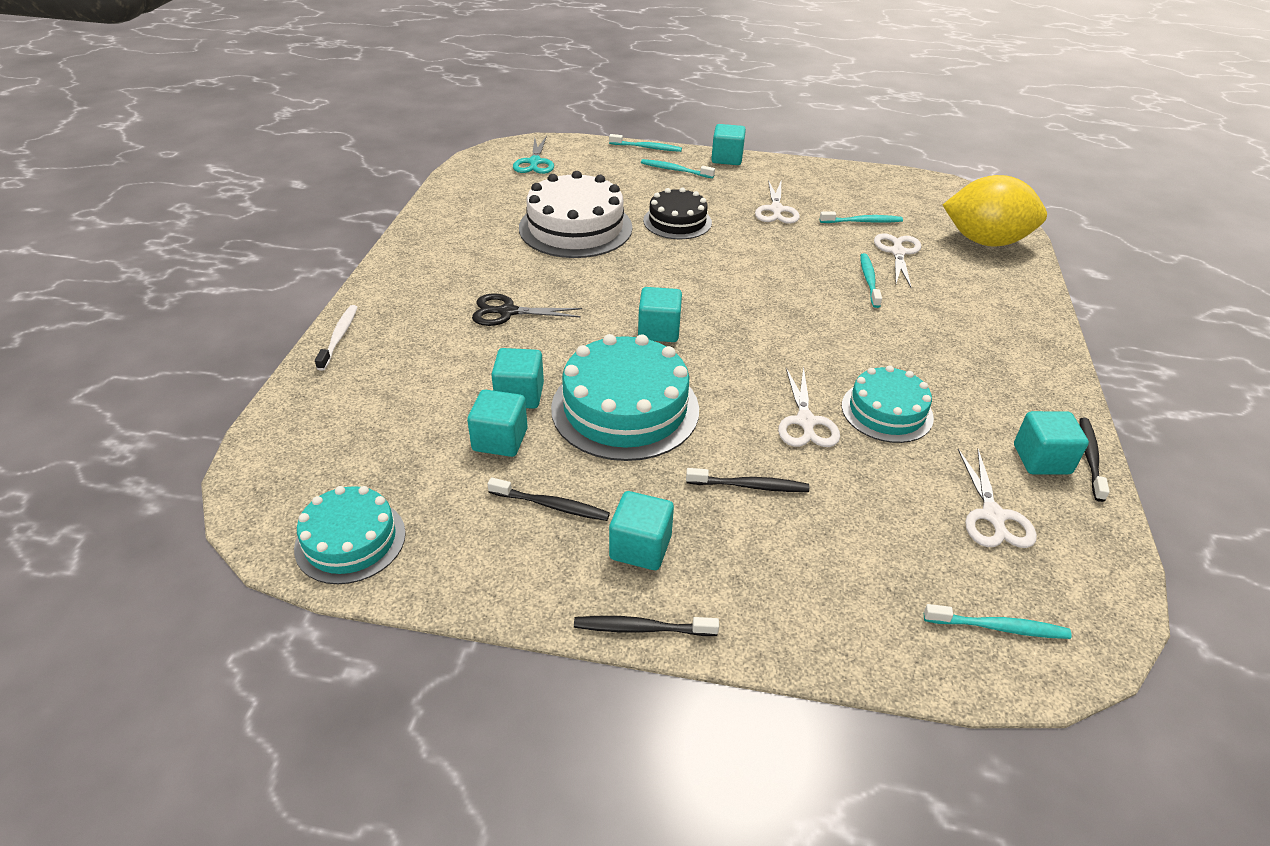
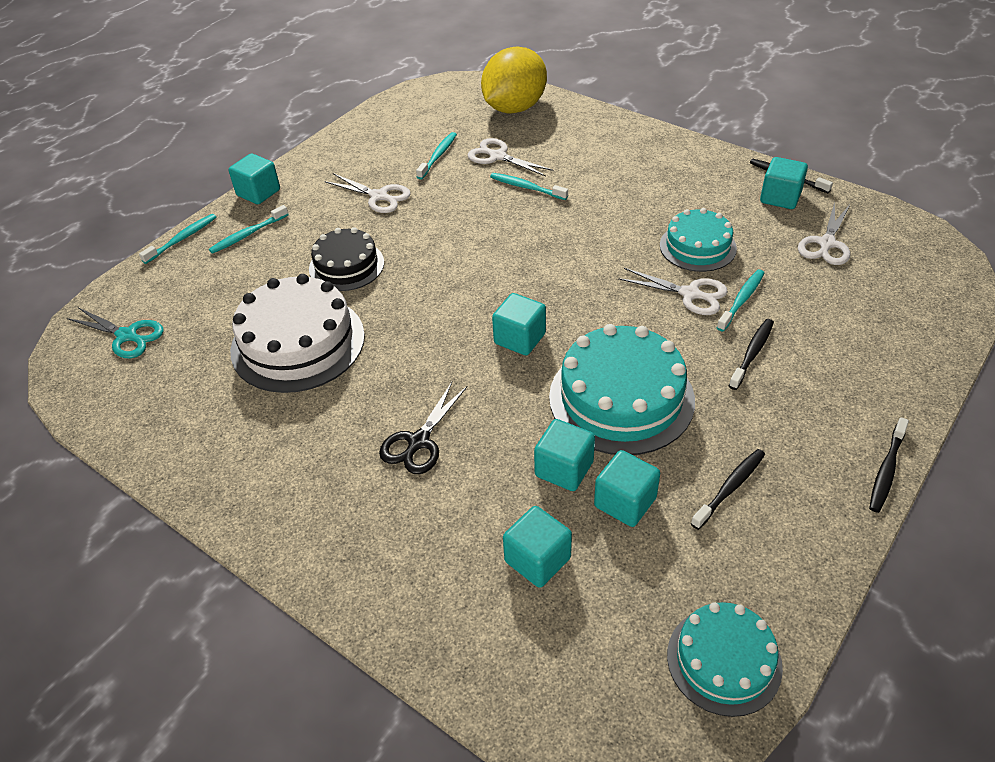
camera: 60 degrees left, 5 degrees up
white toothbrush [315,305,358,371] -> none
turquoise cube [609,491,674,570] -> turquoise cube moved to [503,506,572,588]
turquoise toothbrush [924,604,1072,639] -> turquoise toothbrush moved to [717,269,764,332]
white scissors [958,448,1037,548] -> white scissors turned 90 degrees clockwise [798,202,850,265]

